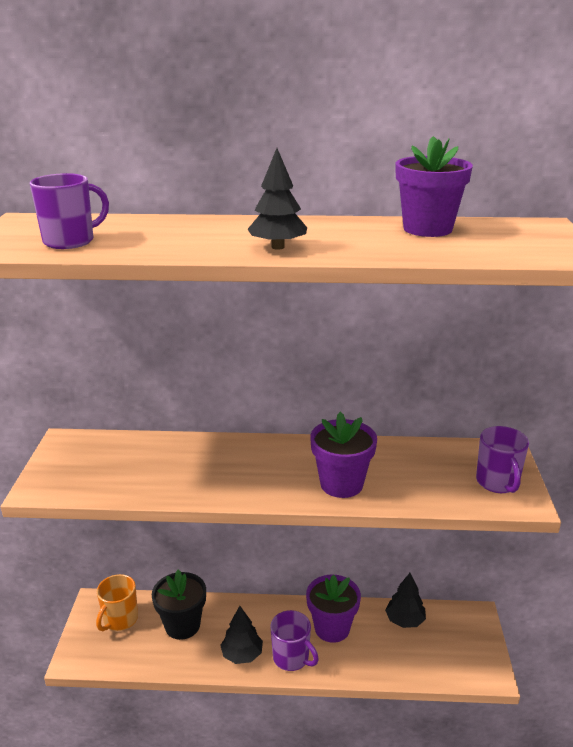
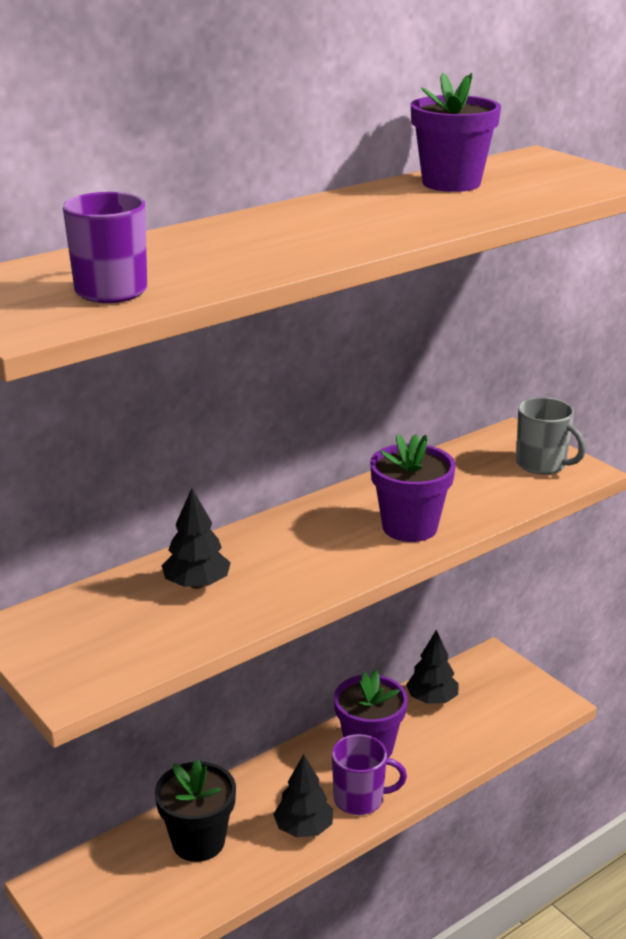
camera: 40 degrees left, 0 degrees up
orange mug [96,574,138,631] -> none
black tree [247,148,307,250] -> black tree moved to [162,488,231,589]
purple mug [476,426,529,493] -> grey mug [516,397,586,475]

